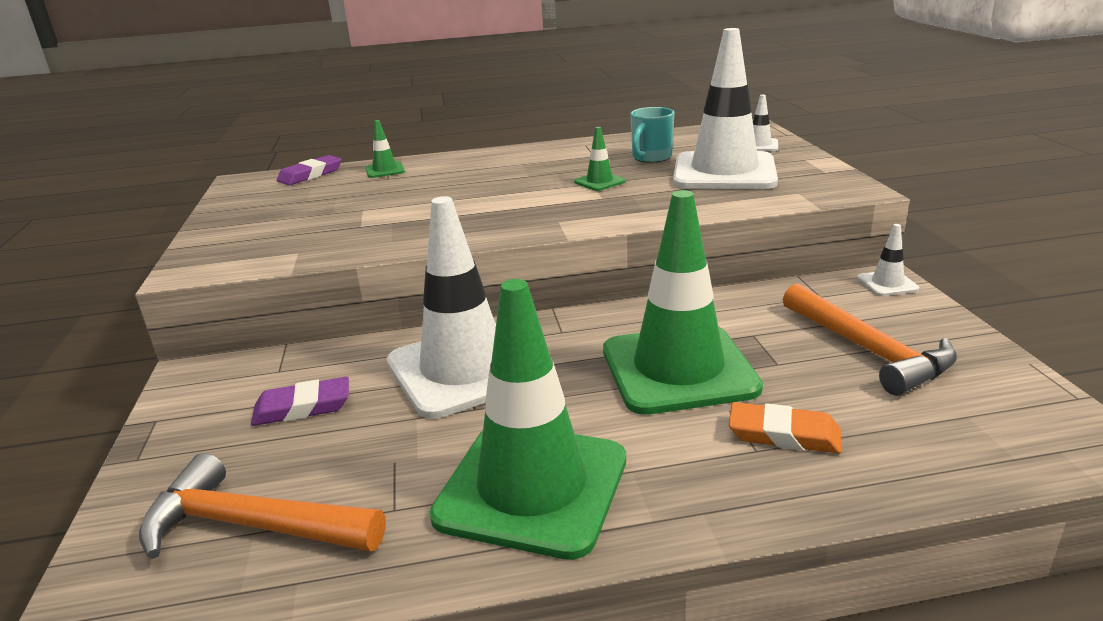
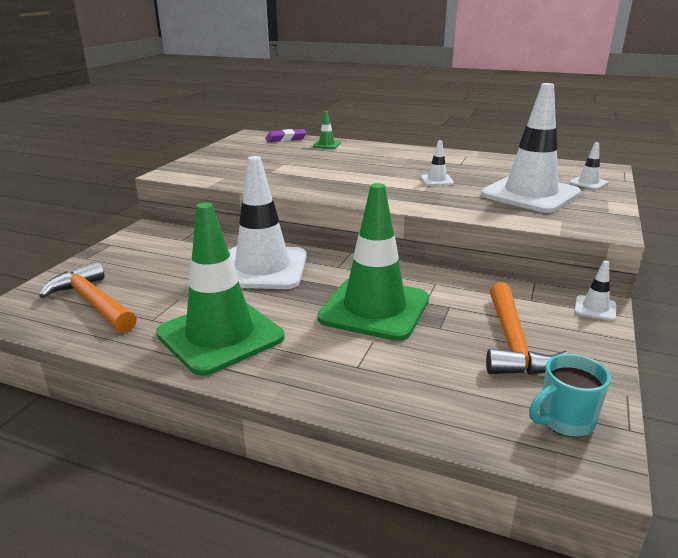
camera: 30 degrees right, 0 degrees up
purple eraser [251,377,349,426] -> none
green traffic cone [574,127,625,191] -> white traffic cone [421,140,454,186]
turquoise mug [630,107,675,163] -> turquoise mug moved to [529,354,611,437]
orange eraser [729,402,842,454] -> none

